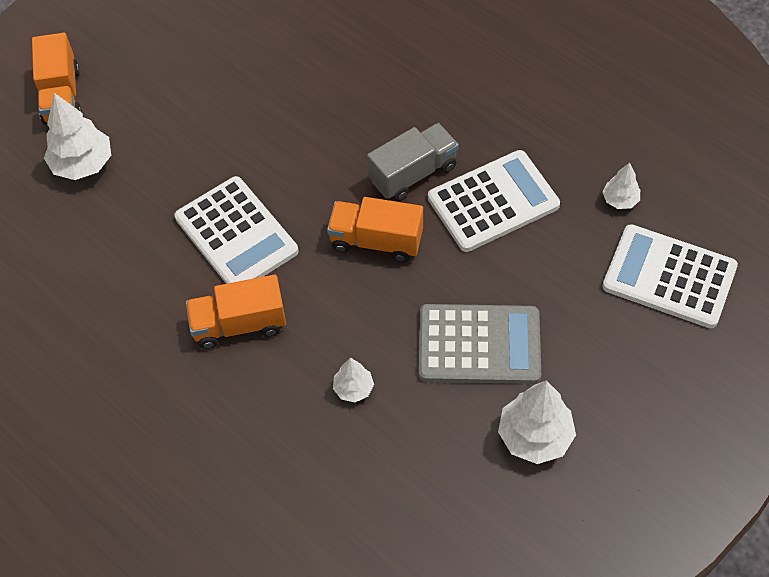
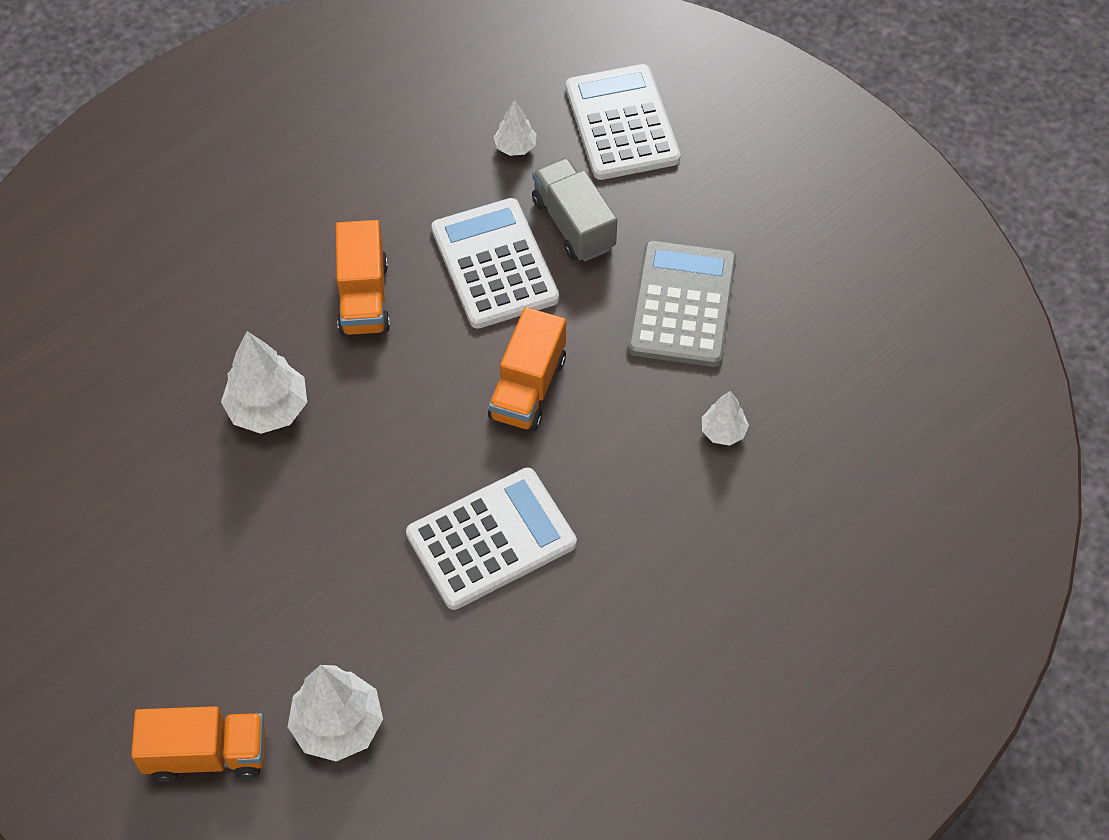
camera: 85 degrees left, 0 degrees up
orange truck [186,275,286,349] -> orange truck moved to [335,220,390,335]
grey truck [367,123,459,201] -> grey truck moved to [532,157,617,262]
white tree [498,380,576,464] -> white tree moved to [221,331,307,434]
white calculator [602,224,738,328] -> white calculator turned 135 degrees clockwise [566,64,681,180]

